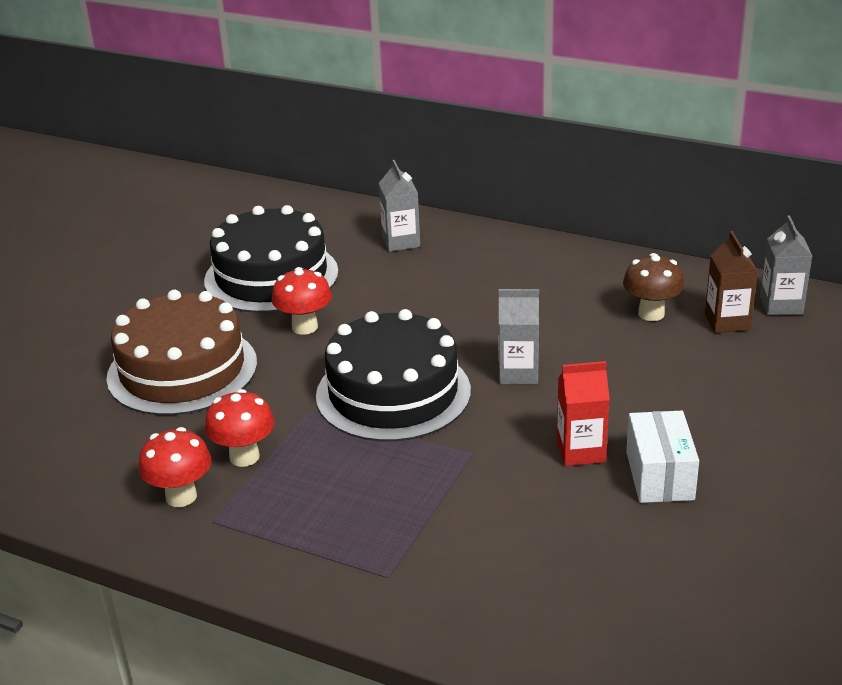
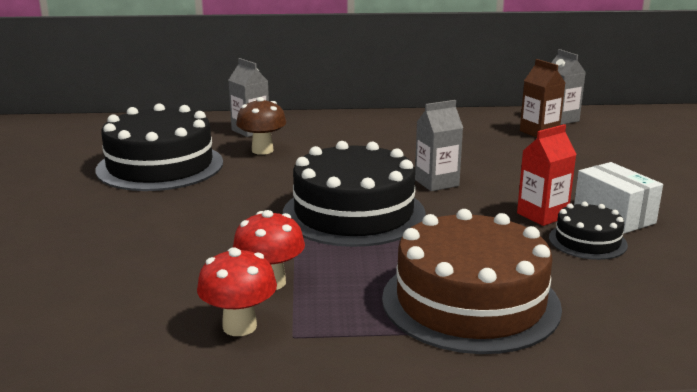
camera: 30 degrees left, 10 degrees down
brown cake [106,290,257,415] -> brown cake moved to [382,209,562,354]
red mushroom [272,267,332,335] -> none
brown mushroom [623,253,684,321] -> brown mushroom moved to [236,97,286,155]
none -> black cake [549,202,628,260]

